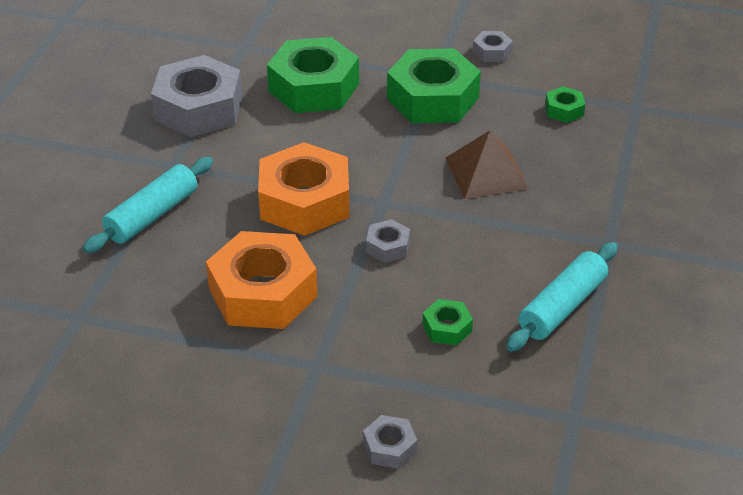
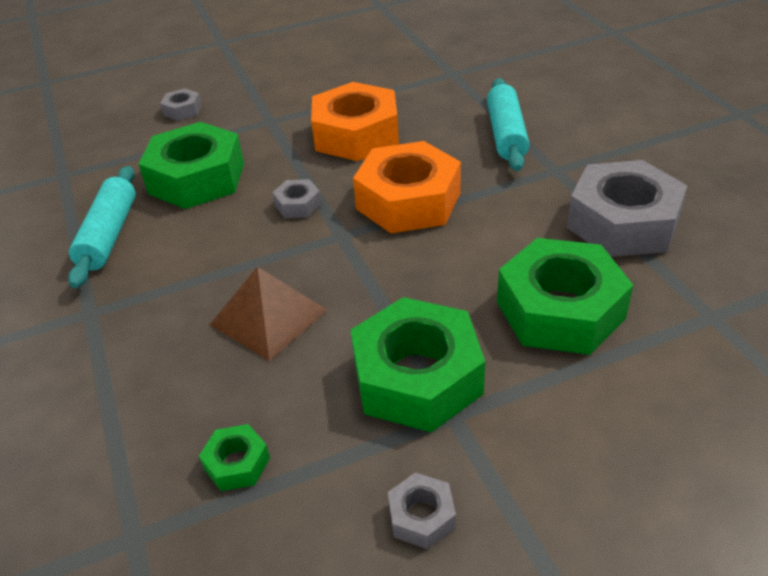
camera: 145 degrees right, 0 degrees up
green nut [422,299,473,346] -> green nut [139,122,244,209], size x2.24

